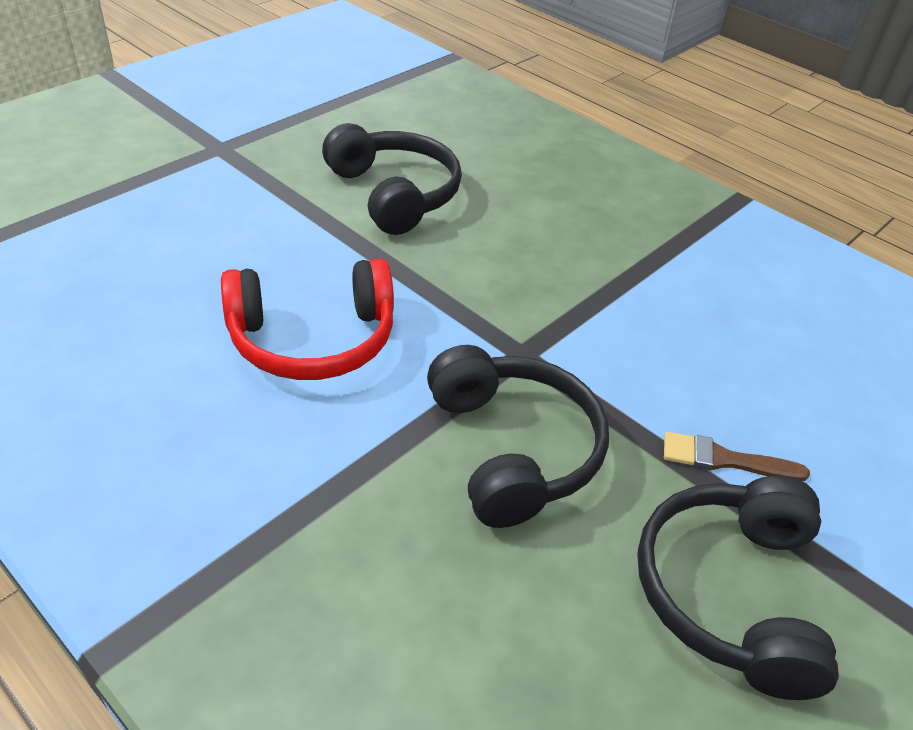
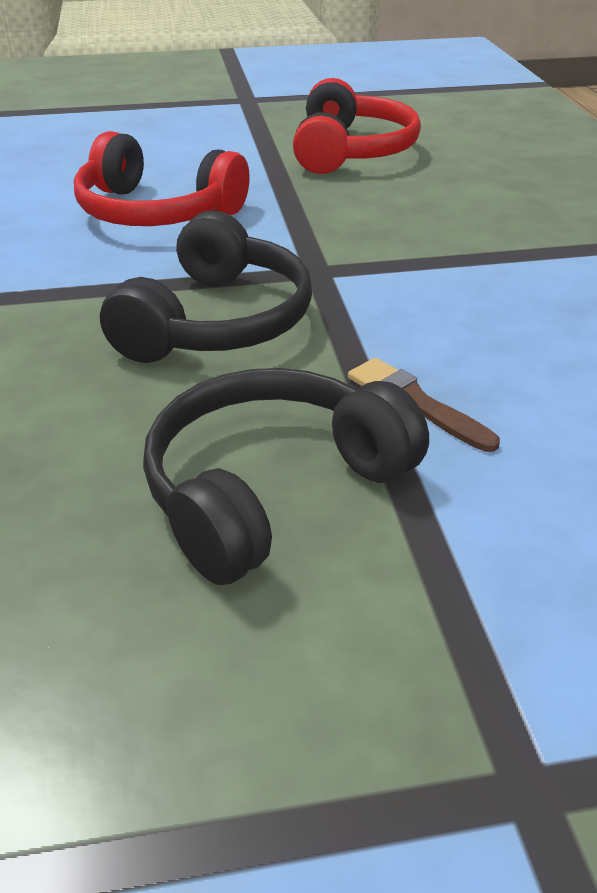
camera: 40 degrees right, 5 degrees down
black headphones [322,123,462,235] -> red headphones [293,78,421,174]

